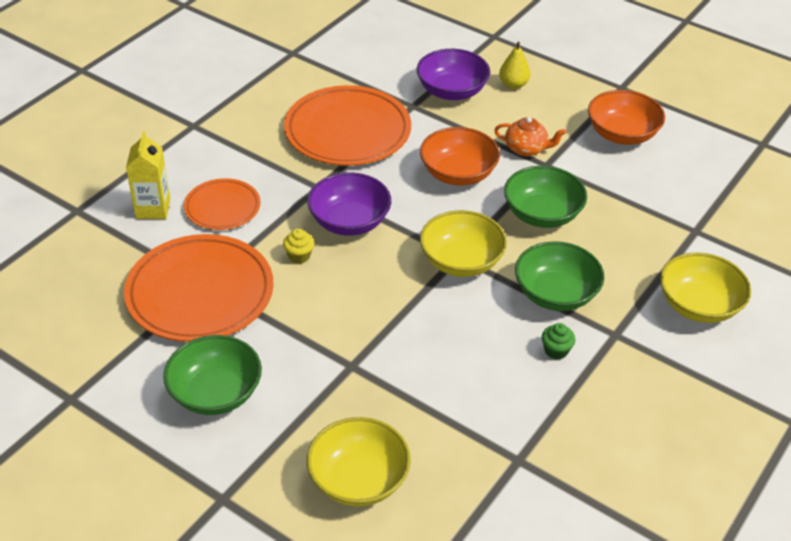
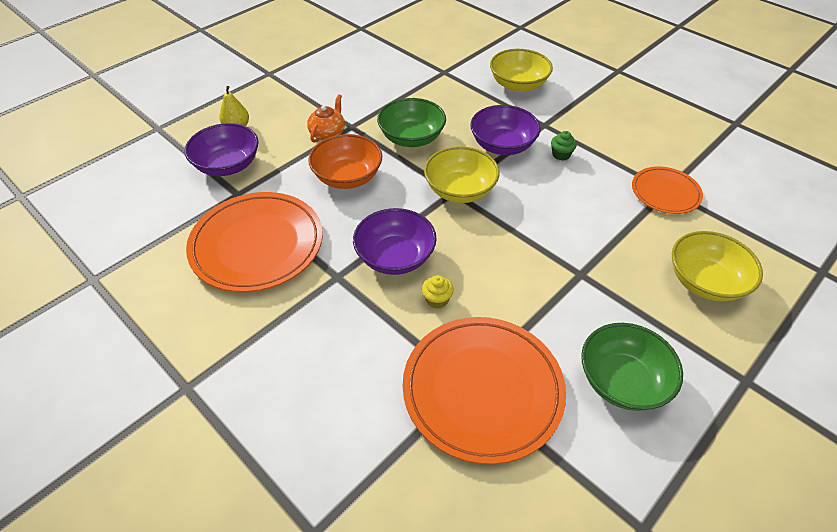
camera: 80 degrees left, 5 degrees up
yellow carton [126,131,170,219] -> none
orange plate [184,178,261,230] -> orange plate moved to [632,166,703,214]
green bowl [515,241,604,311] -> purple bowl [470,105,541,155]
orange bowl [588,90,665,145] -> none

